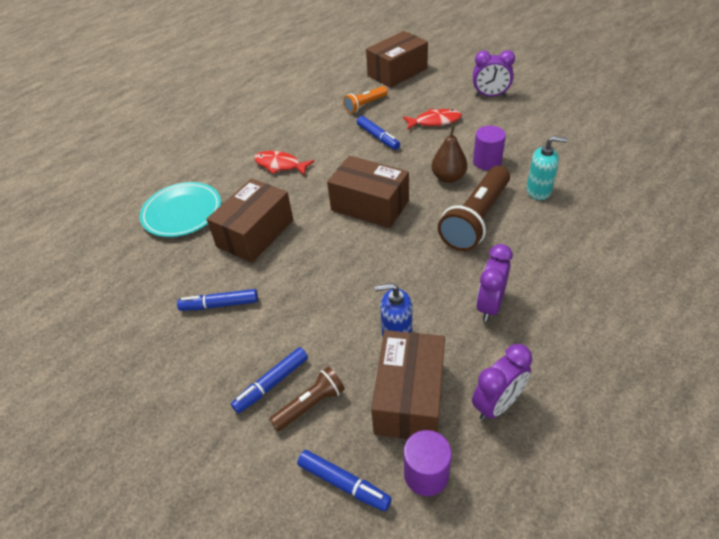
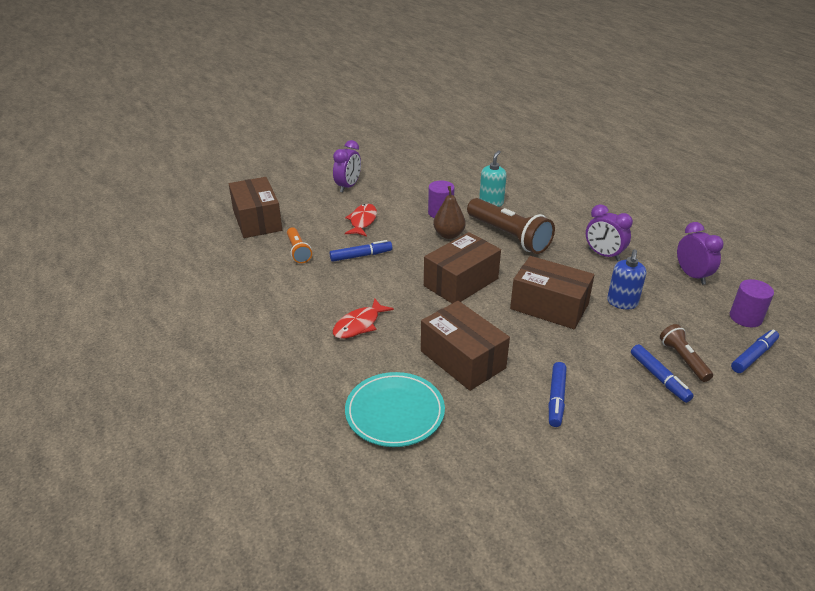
camera: 75 degrees left, 10 degrees down
brown box [371,330,445,439] -> brown box moved to [510,256,594,329]

